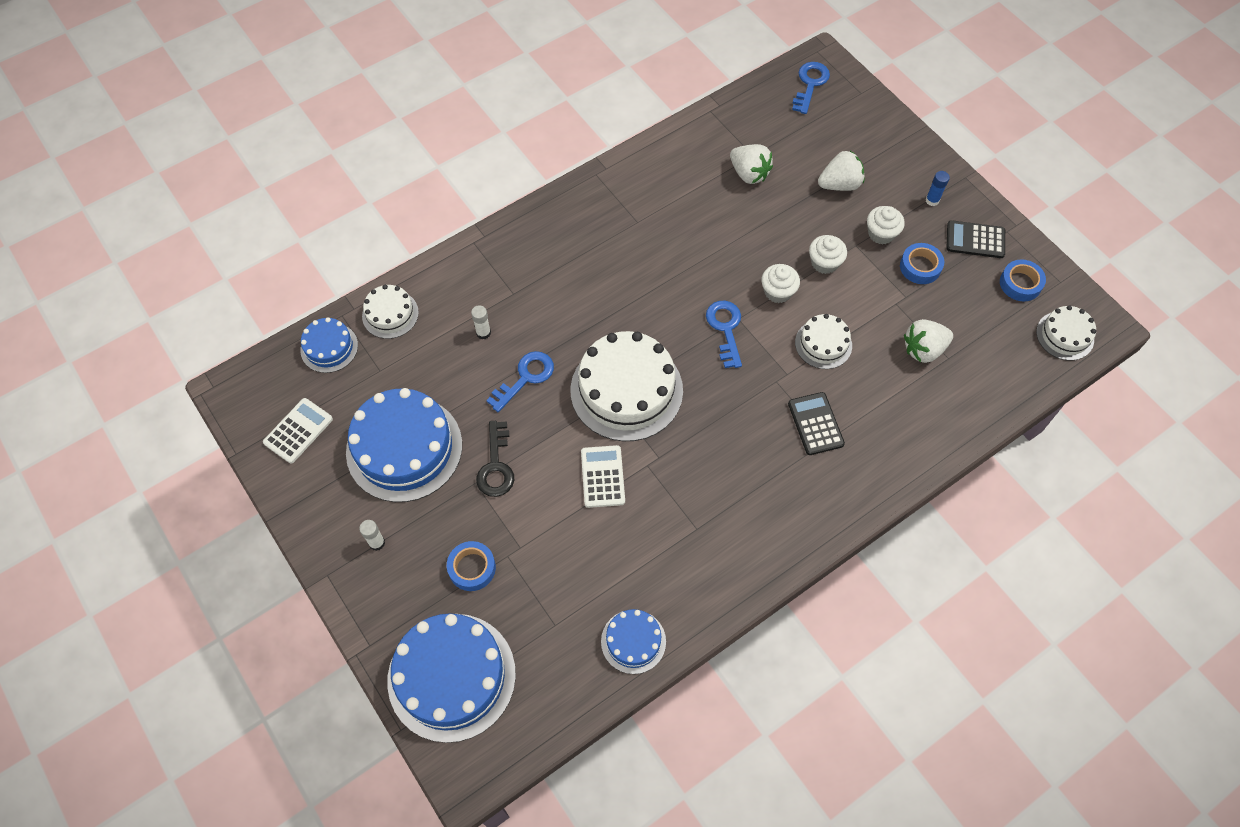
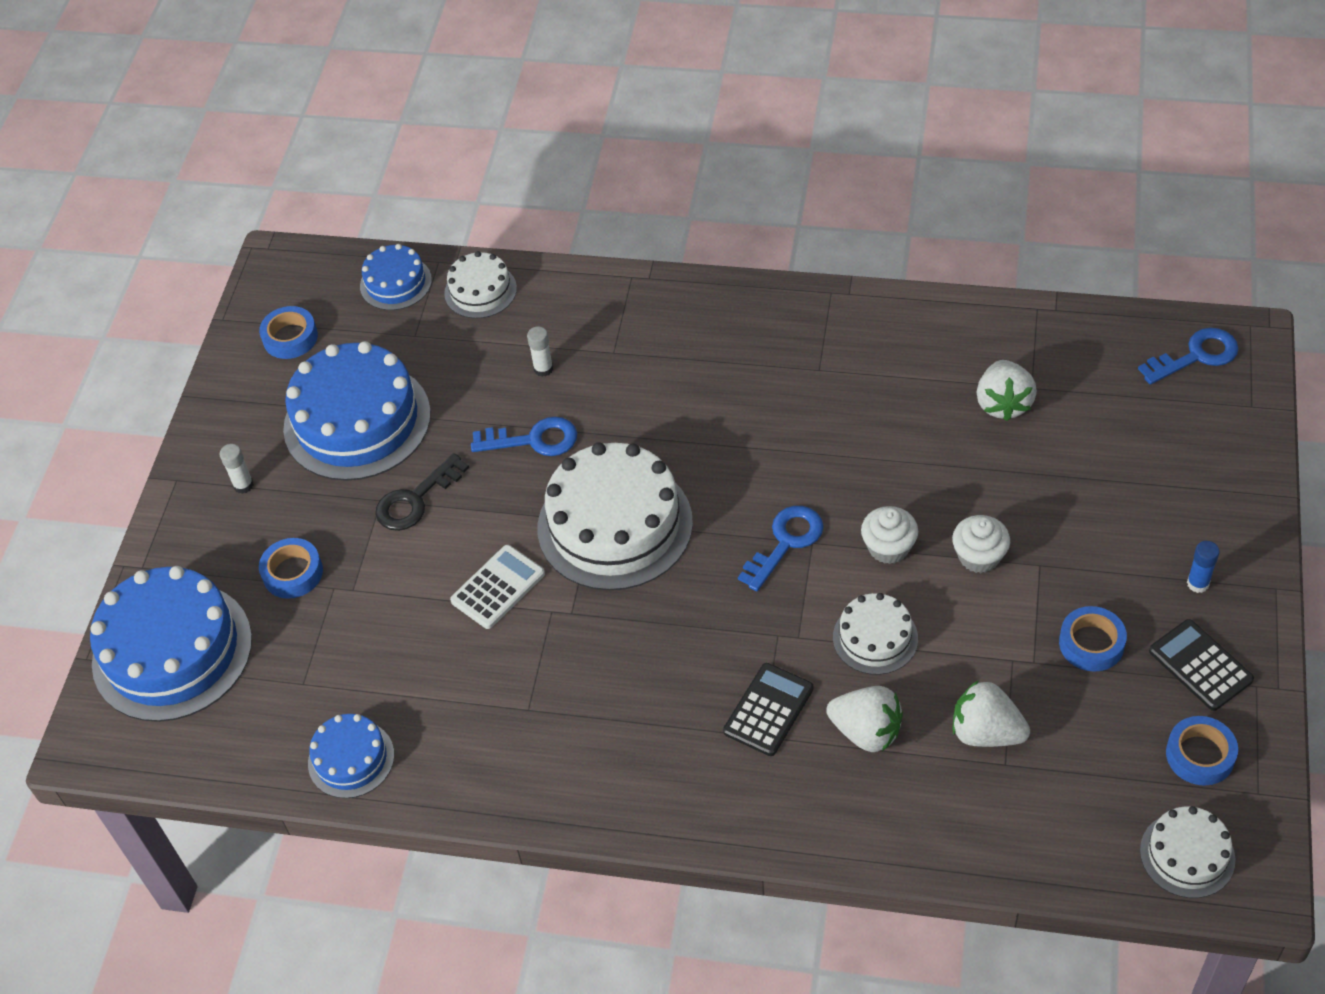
camera: 50 degrees right, 10 degrees down
white calculator [263,398,333,464] -> blue tape [259,306,318,359]
white strawberry [818,151,864,191] -> white strawberry moved to [826,686,903,752]
white cupcake [867,206,905,245] -> none

